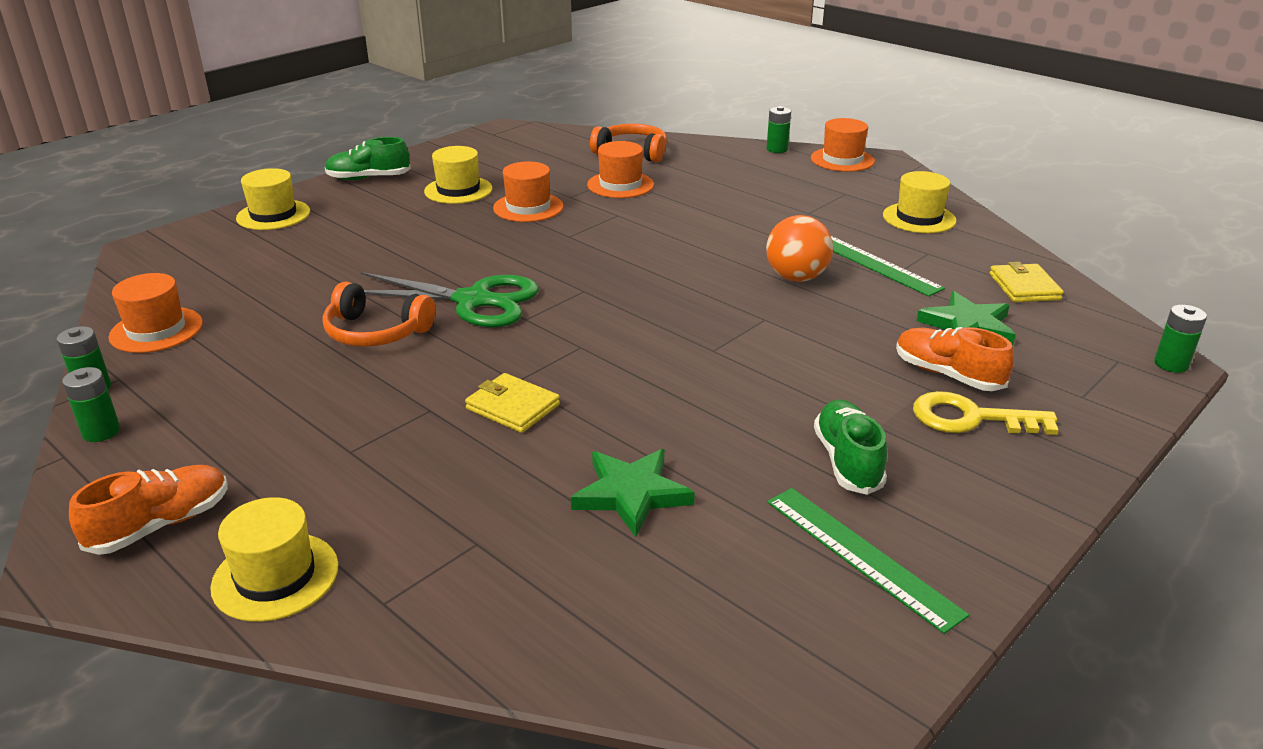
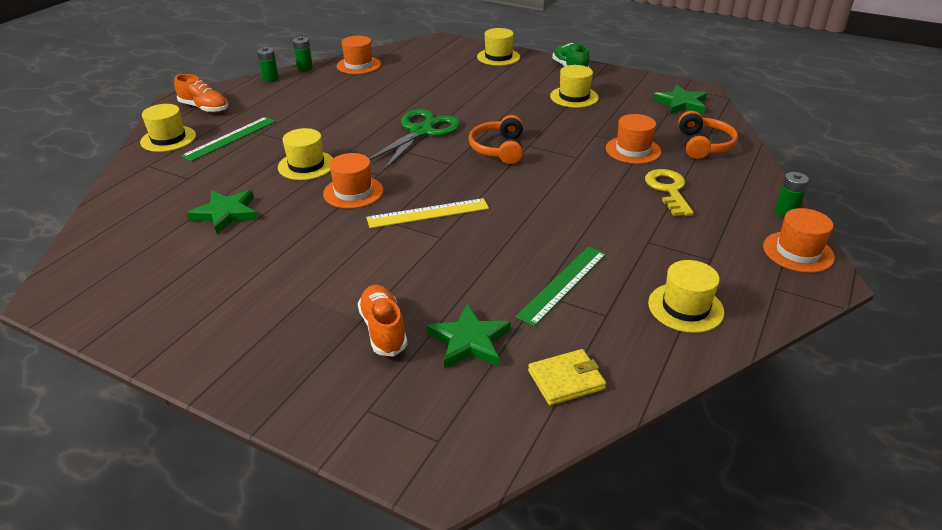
camera: 75 degrees right, 5 degrees up
orange headphones [323,282,435,347] -> orange headphones moved to [469,115,523,164]
green scissors [361,272,539,327] -> green scissors turned 150 degrees counterclockwise [369,109,461,170]
yellow wallet [465,373,560,433] -> yellow hat [278,128,333,180]
orange hat [493,161,564,222] -> orange hat moved to [323,153,383,209]
orange ball [766,215,833,282] -> none
green ruler [767,488,969,634] -> green ruler moved to [181,117,276,162]
green shoe [814,399,887,495] -> none
orange shoe [896,327,1014,391] -> orange shoe turned 45 degrees counterclockwise [358,285,407,357]
yellow key [913,391,1058,435] -> yellow key moved to [645,169,694,216]
green battery [1154,305,1207,373] -> none
none -> yellow ruler [366,198,489,228]
none -> green star [653,85,707,114]

